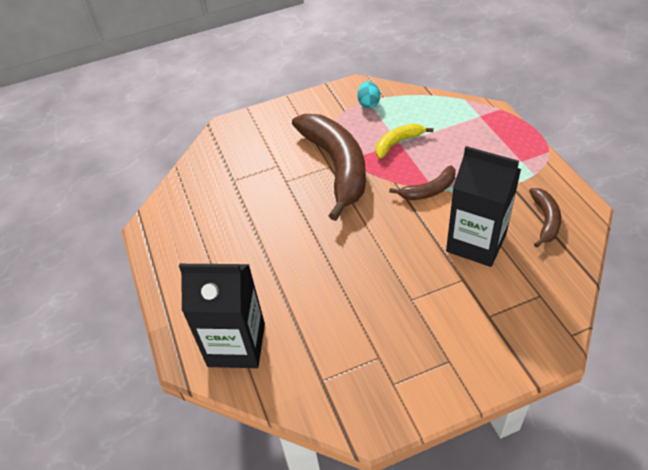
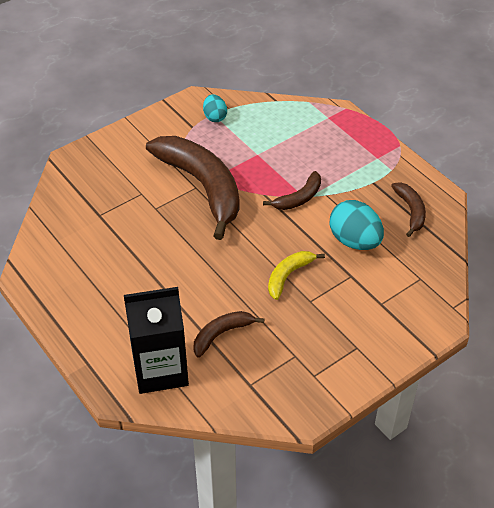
camera: 20 degrees left, 0 degrees up
yellow banana [376,124,434,159] -> yellow banana moved to [268,251,325,300]
black carton [446,146,521,267] -> turquoise egg [330,200,384,250]
none -> brown banana [193,311,264,358]

